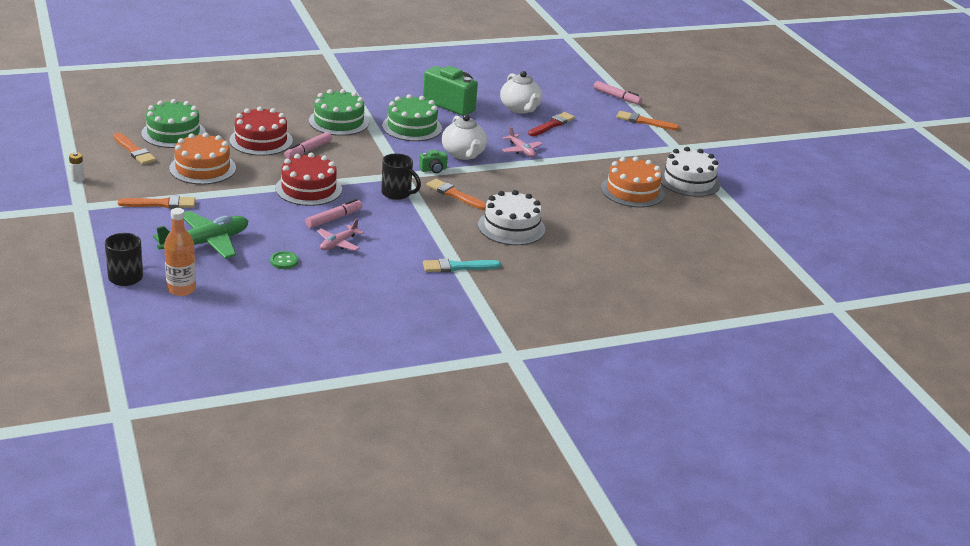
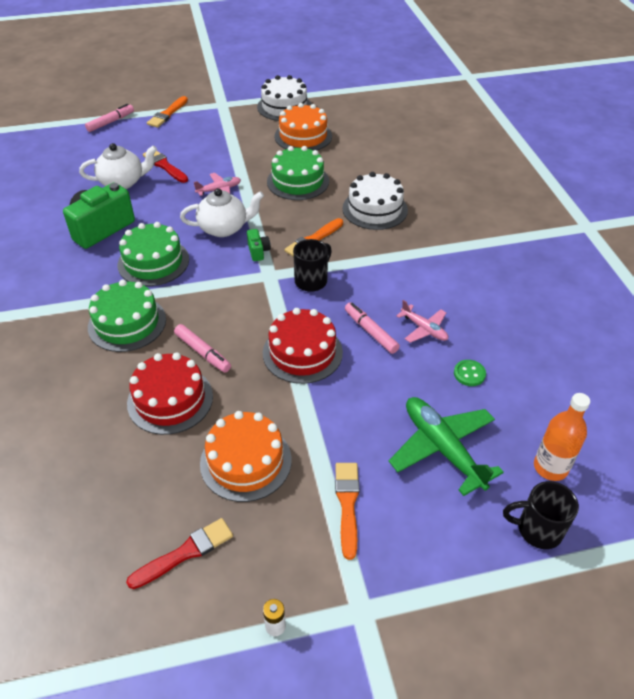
camera: 80 degrees left, 15 degrees up
orange brush [113,132,156,165] -> red brush [126,518,233,589]
green cake [141,99,206,148] -> green cake moved to [267,146,329,200]
turquoise brush [423,258,501,272] -> none

